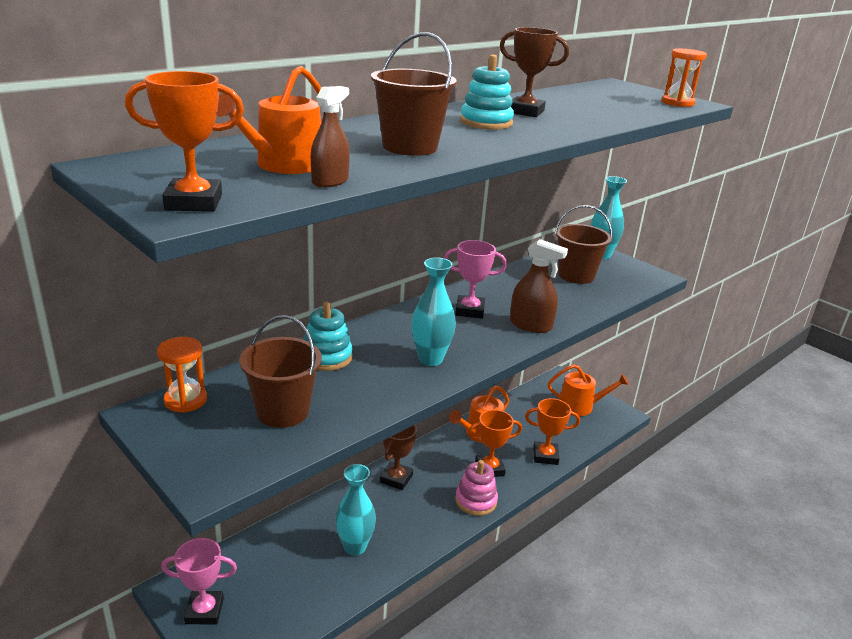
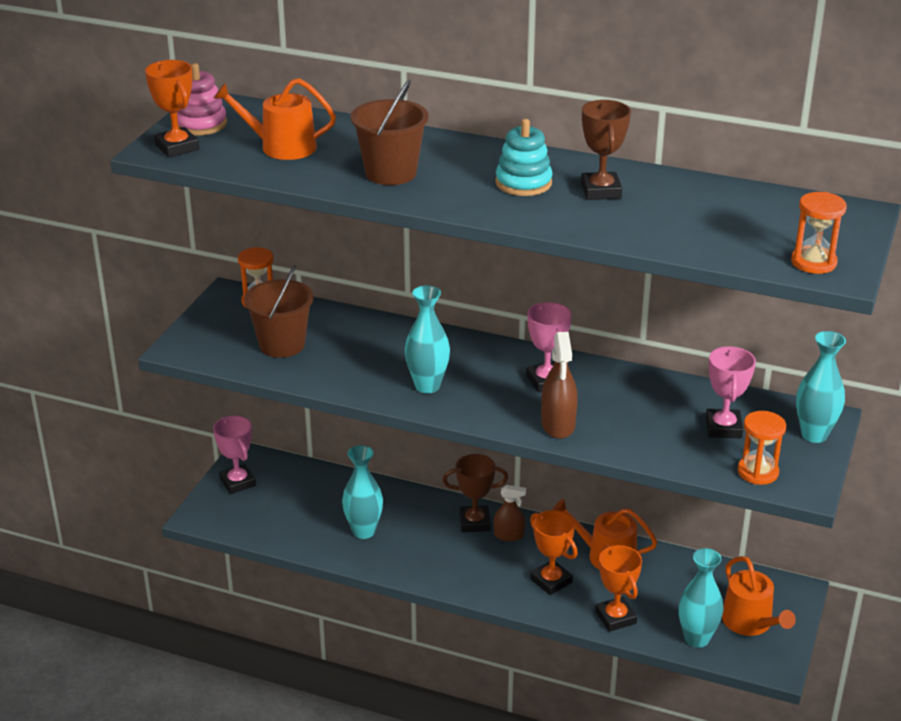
camera: 65 degrees right, 5 degrees up
turquoise stacking toy [304,302,353,371] -> none
brown spray bottle [311,86,350,187] -> brown spray bottle moved to [494,485,526,541]
pink stacking toy [455,460,498,516] -> pink stacking toy moved to [177,63,227,136]
brown bucket [555,205,613,284] -> pink trophy [706,346,756,438]
none -> turquoise vase [678,548,724,648]
none -> orange hourglass [738,411,786,485]

